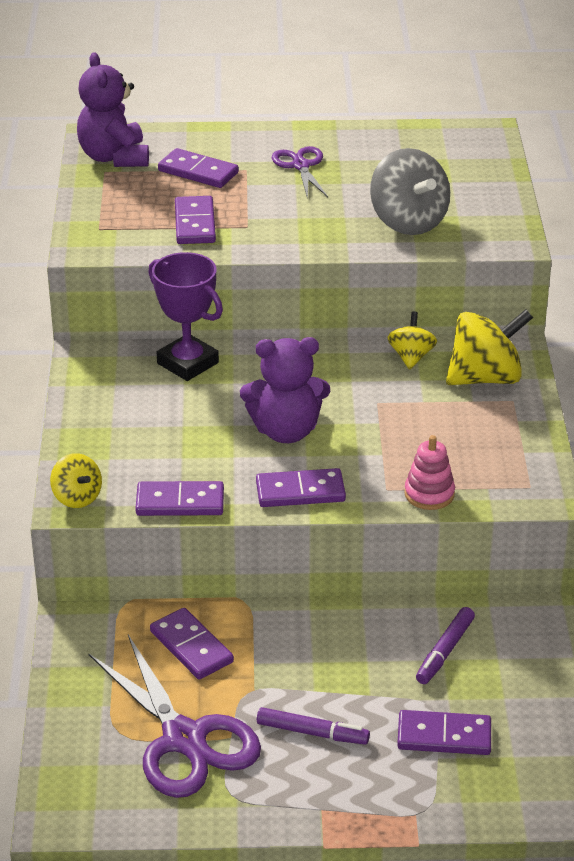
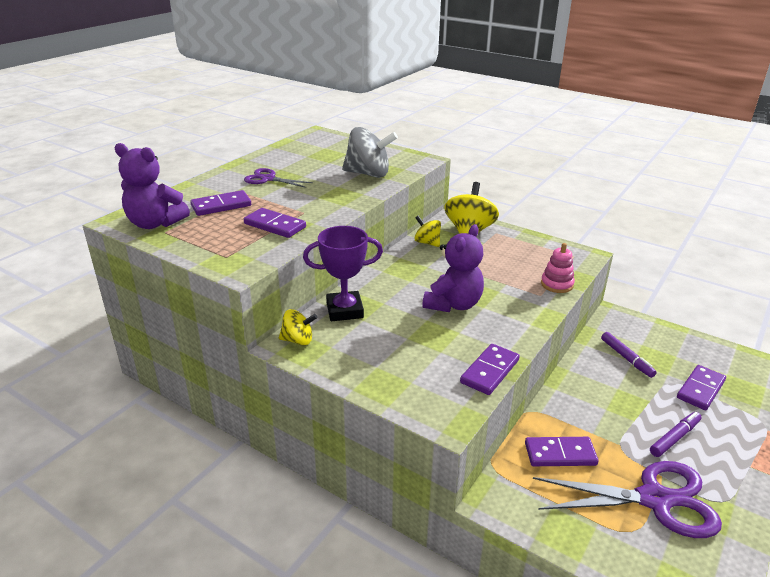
camera: 55 degrees left, 5 degrees down
yellow spinning top [50,453,102,508] -> yellow spinning top moved to [279,309,317,345]
purple domino [256,468,346,507] -> none

